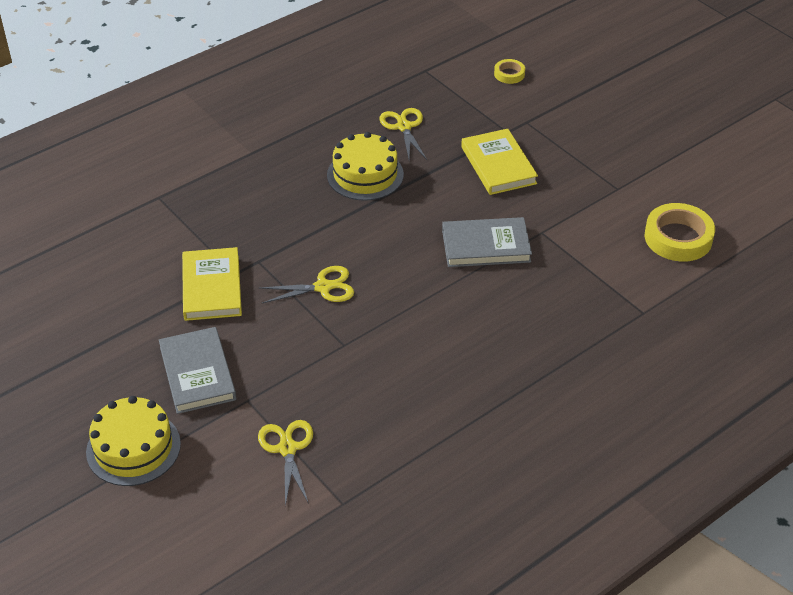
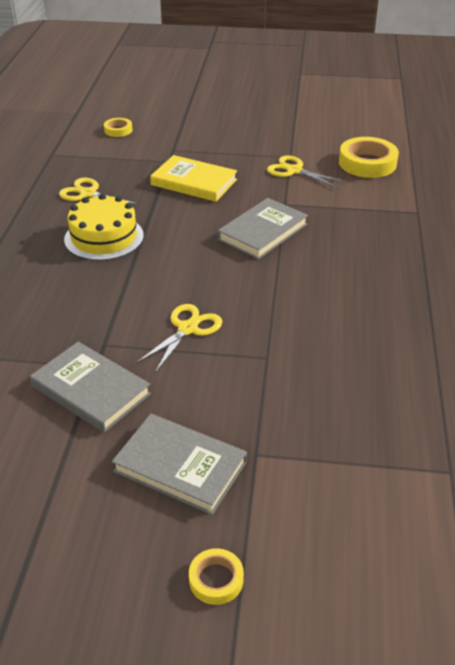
camera: 45 degrees left, 5 degrees down
yellow cake [86,396,181,486] -> yellow tape [189,548,244,605]
yellow book [182,247,242,321] -> grey book [30,342,151,433]
yellow scissors [258,420,313,506] -> yellow scissors moved to [267,155,346,188]

